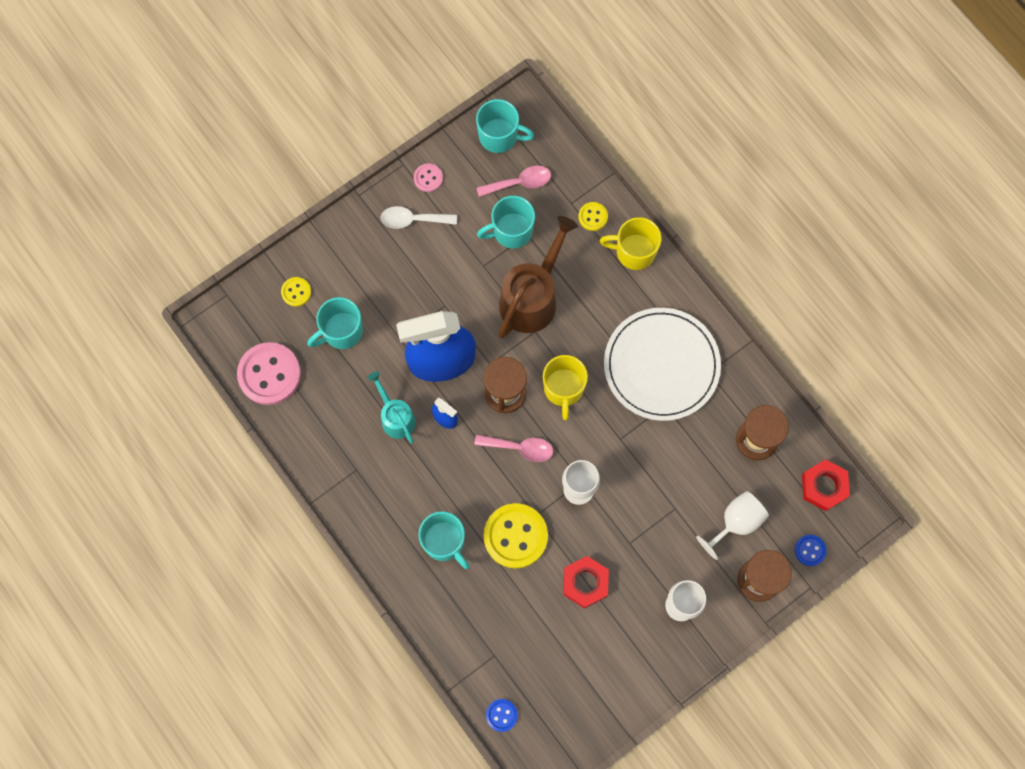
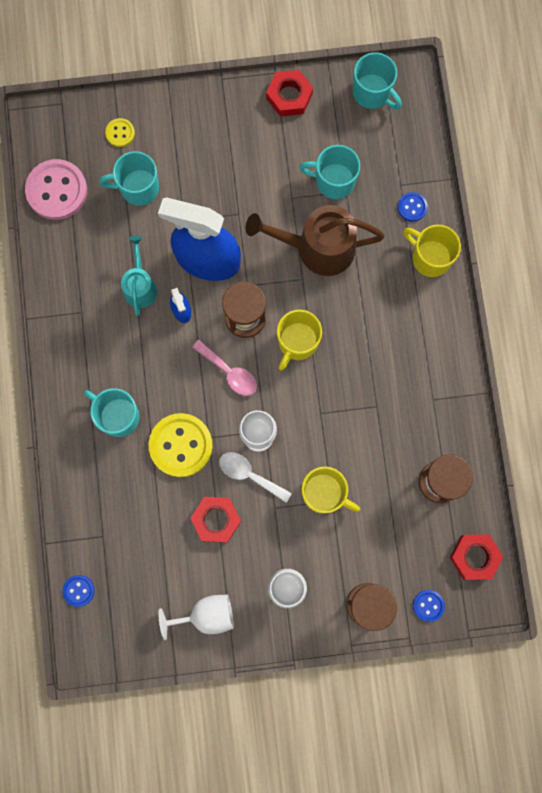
camera: 30 degrees right, 5 degrees up
white spoon [381,206,457,229] -> white spoon moved to [219,452,292,503]
pink button [414,163,443,192] -> red nut [266,70,313,117]
turquoise mug [418,511,469,569] -> turquoise mug turned 135 degrees clockwise [84,388,140,437]
pink spoon [476,166,551,197] -> none
brown watering can [498,216,578,339] -> brown watering can turned 150 degrees counterclockwise [246,205,385,276]
yellow button [579,202,608,231] -> blue button [398,192,428,222]
white plate [604,308,721,421] -> none
white goblet [696,491,769,560] -> white goblet moved to [158,595,234,640]
none -> yellow mug [302,467,360,513]

